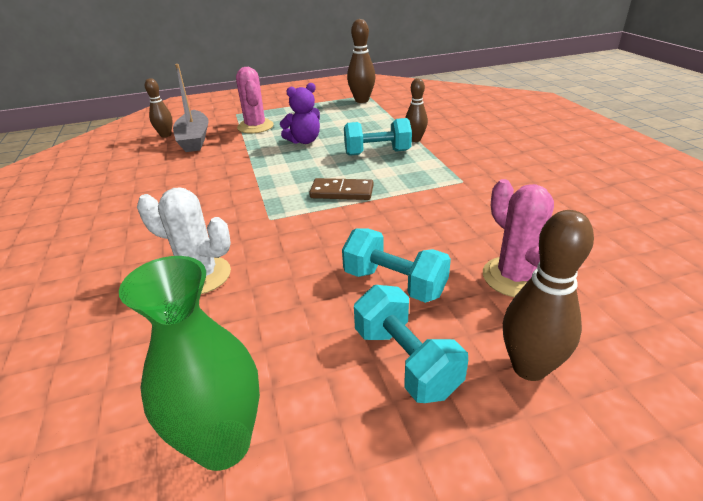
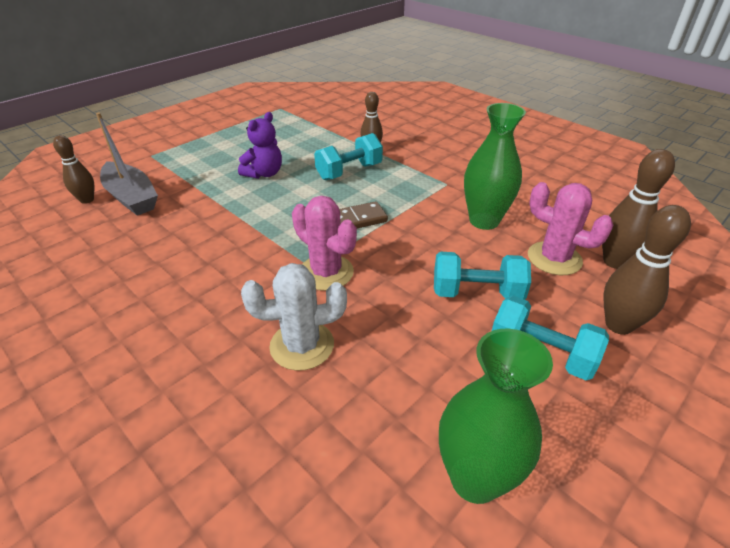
camera: 30 degrees left, 5 degrees up
pink cactus [236,67,274,134] -> pink cactus moved to [292,196,357,291]
brown bowling pin [347,19,376,103] -> brown bowling pin moved to [602,149,675,269]
none -> green vase [464,103,526,230]

